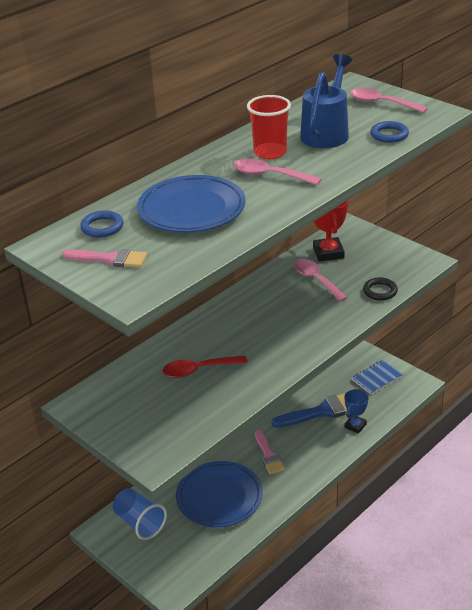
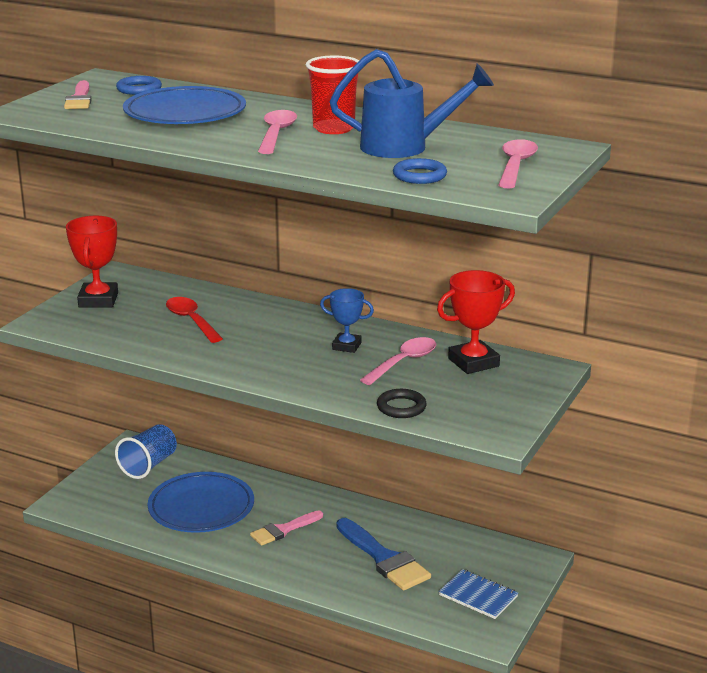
camera: 70 degrees right, 10 degrees down
blue trophy [344,389,369,434] -> blue trophy moved to [320,288,374,353]
none -> red trophy [66,216,118,308]

